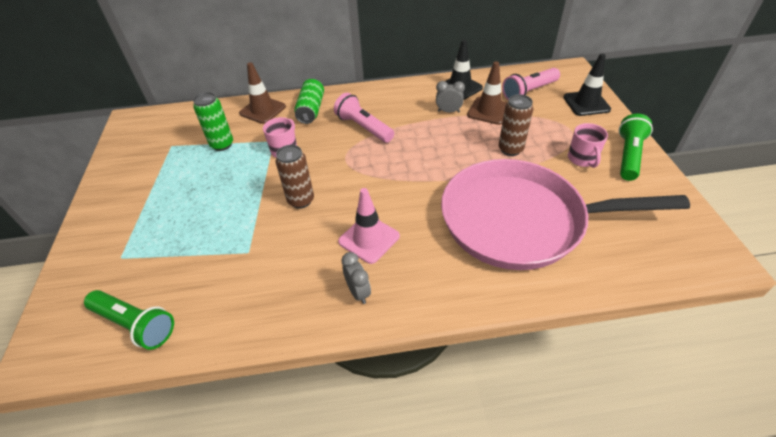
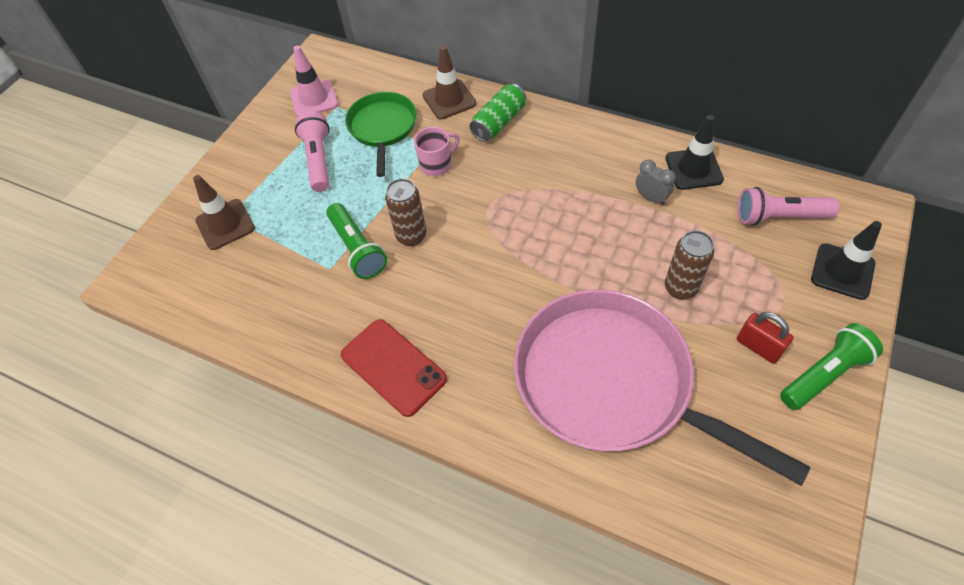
camera: 35 degrees right, 10 degrees up
green flashlight [84,290,174,350] -> green flashlight moved to [326,203,387,279]
green can [193,92,233,151] -> green pan [345,92,417,177]
pink flashlight [334,93,394,143] -> pink flashlight moved to [295,112,330,192]
pink traffic cone [338,188,400,264] -> pink traffic cone moved to [290,46,338,117]
grey clock [341,252,371,304] -> red phone [341,319,447,417]
brown traffic cone [467,61,507,125] -> brown traffic cone moved to [193,175,255,250]
pink mug [568,123,608,168] -> red padlock [737,312,794,364]

